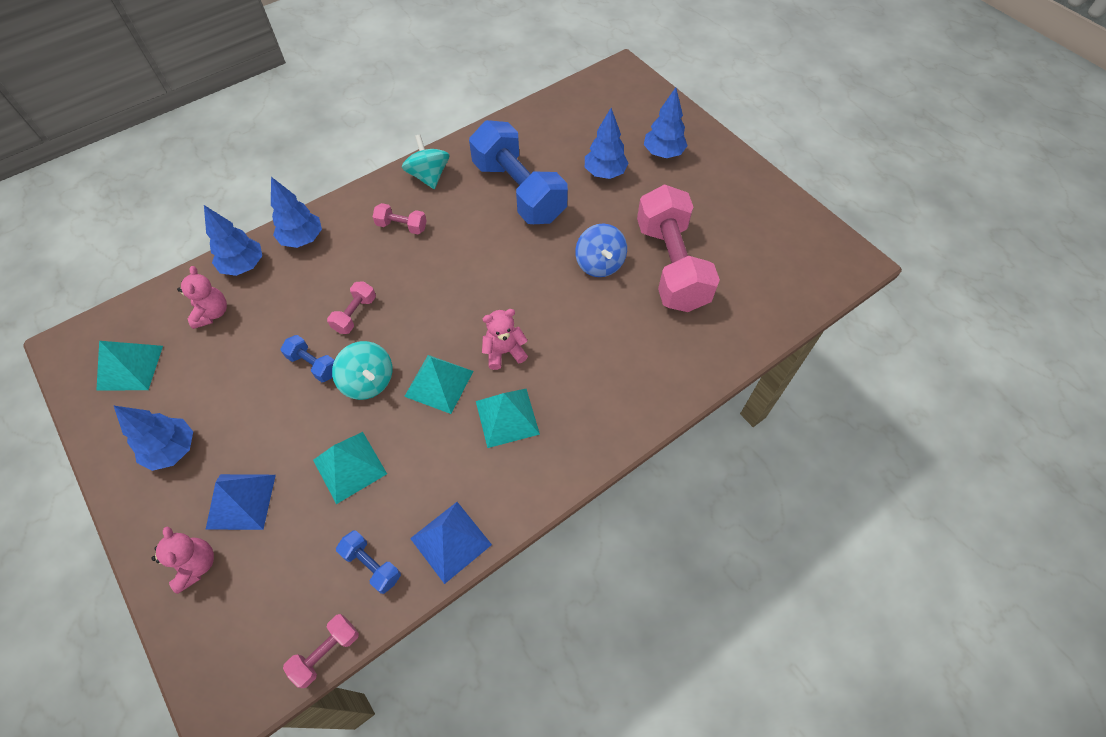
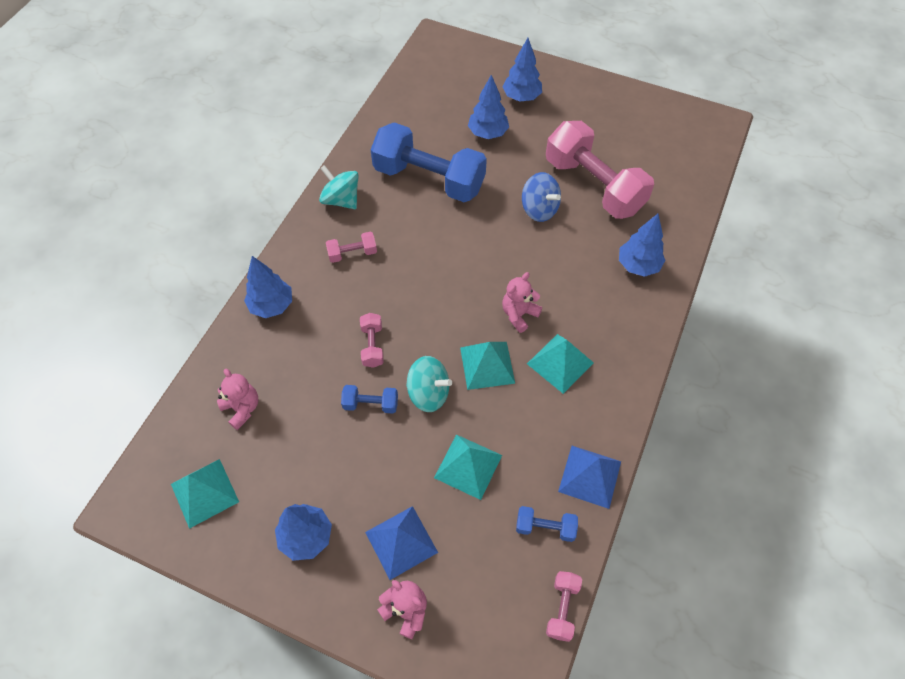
camera: 30 degrees left, 0 degrees up
blue tree [204,205,262,276] -> blue tree moved to [619,214,665,277]

